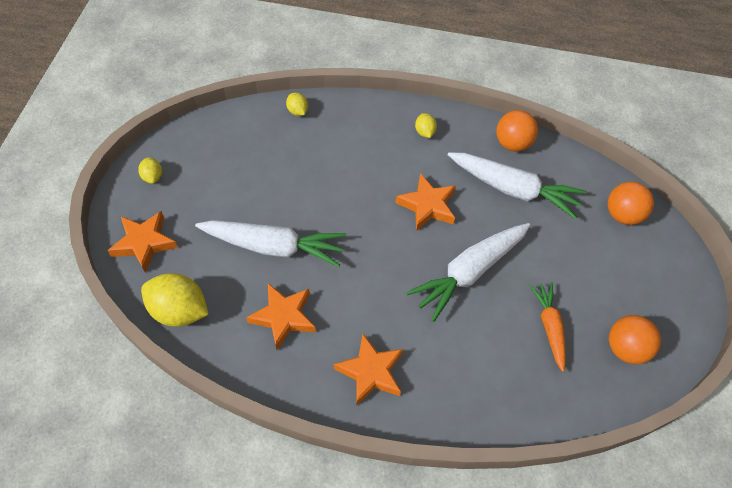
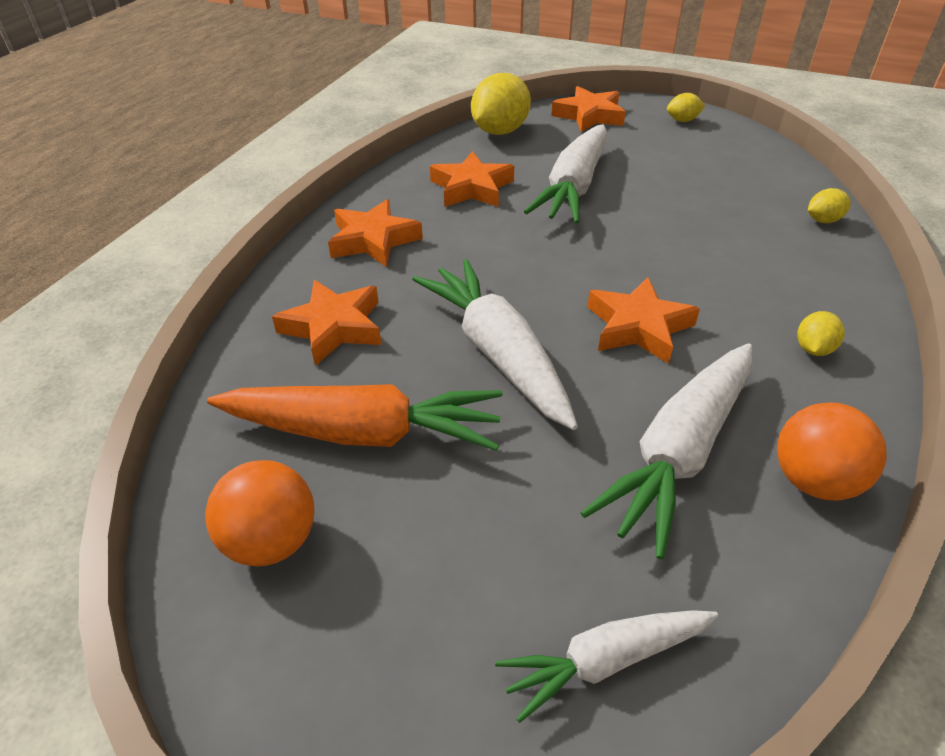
camera: 105 degrees right, 15 degrees down
yellow lemon [415,113,437,138] -> yellow lemon turned 60 degrees counterclockwise [797,311,845,356]
orange carrot [529,282,566,372] -> orange carrot [207,384,503,451], size x1.66
orange ball [608,182,654,225] -> white carrot [495,610,718,723]
none -> orange star [272,280,382,366]

